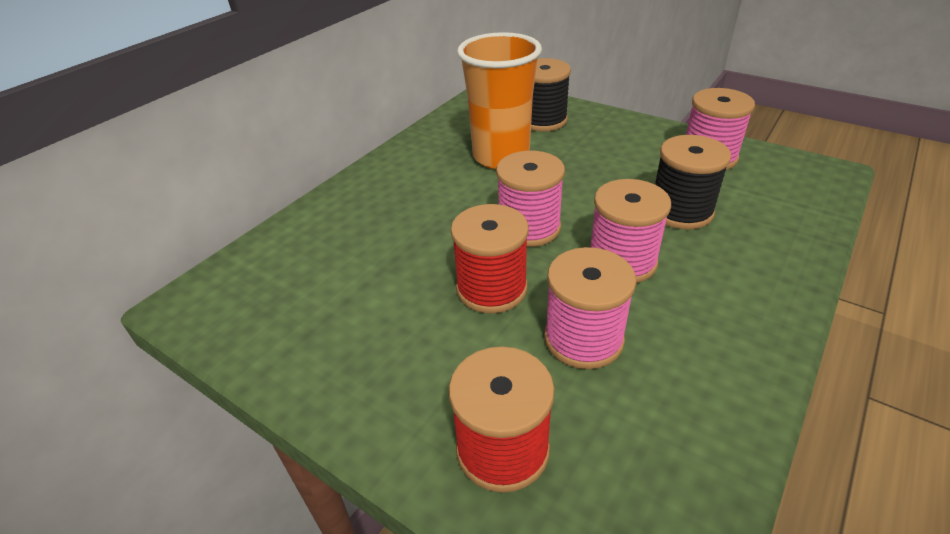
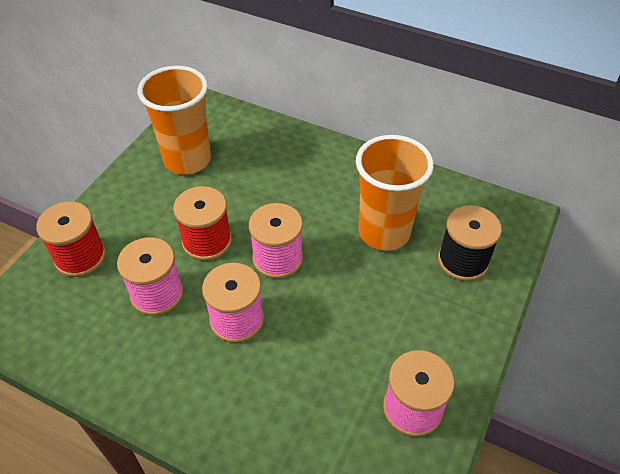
camera: 80 degrees right, 10 degrees up
black spool [655,135,731,230] -> none
none -> orange cup [138,66,211,175]

